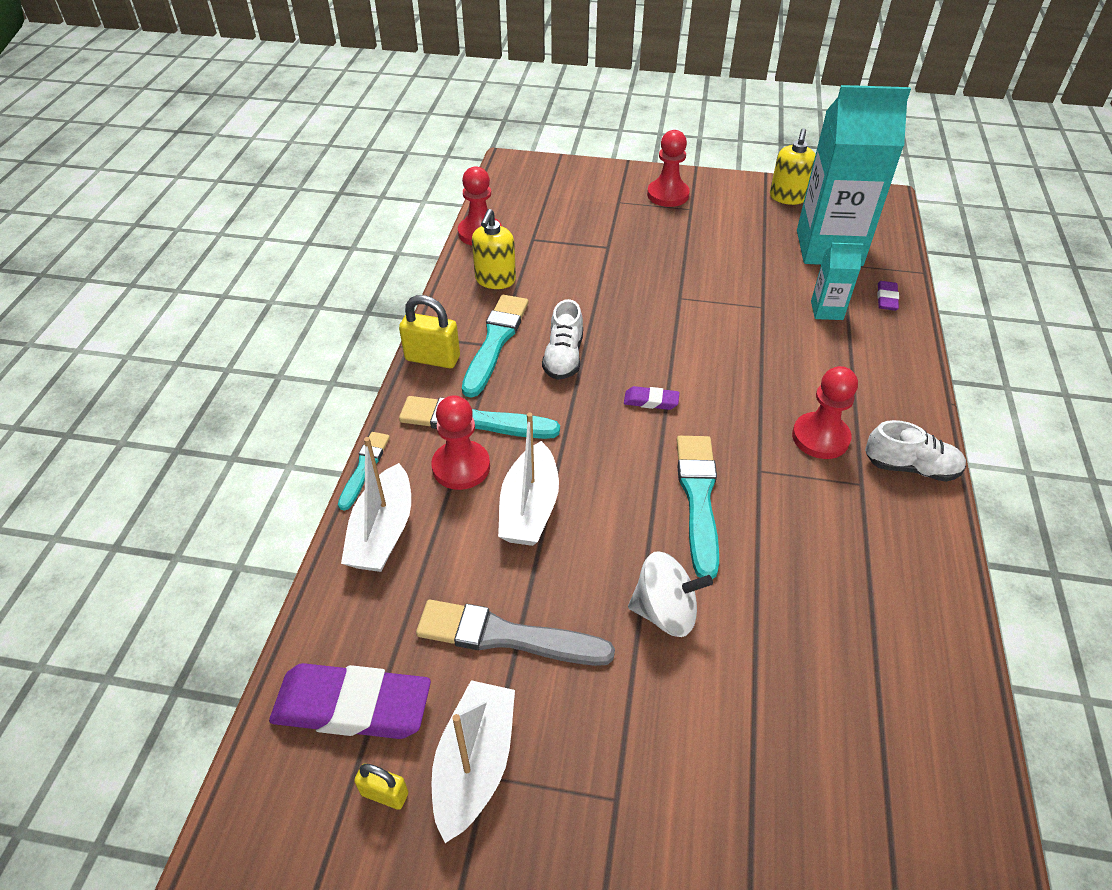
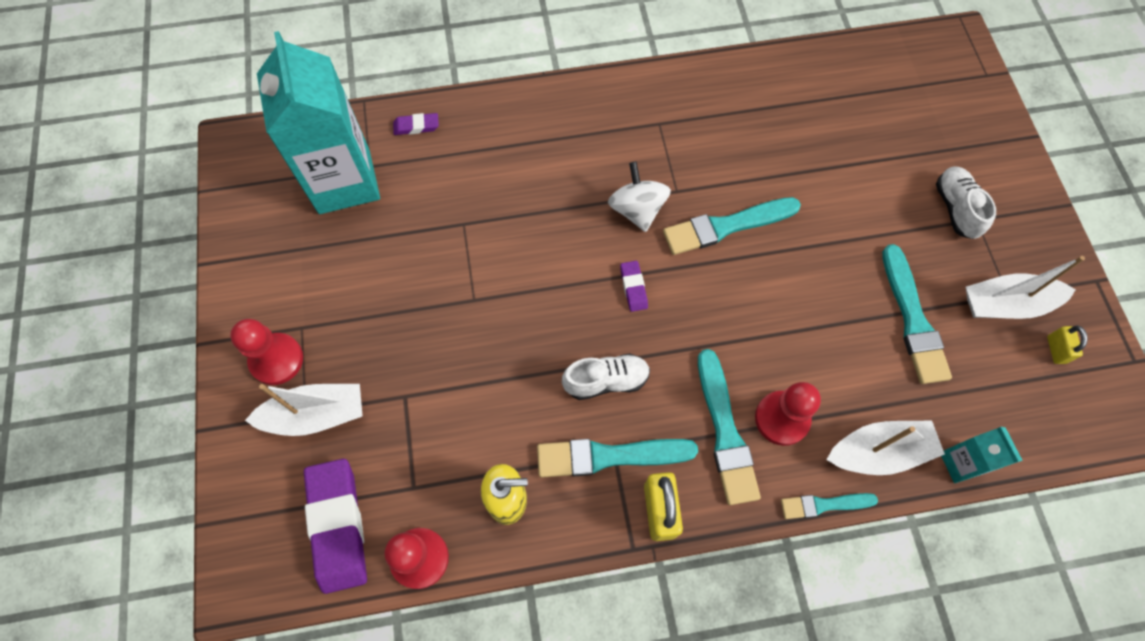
camera: 110 degrees left, 20 degrees up
purple eraser [269,663,431,739] -> purple eraser moved to [304,459,367,594]
grey brush [416,600,615,666] -> turquoise brush [882,244,952,384]
white boat [498,413,559,546] -> white boat moved to [245,384,363,436]
white spinning top [628,552,713,637] -> white spinning top moved to [608,162,671,232]
yellow soap dispenser [770,128,815,205] -> none
red pawn [792,366,858,459] -> none
turquoise carton [811,243,863,320] -> turquoise carton moved to [941,427,1023,483]
white shoe [865,420,966,482] -> white shoe moved to [936,166,996,239]

